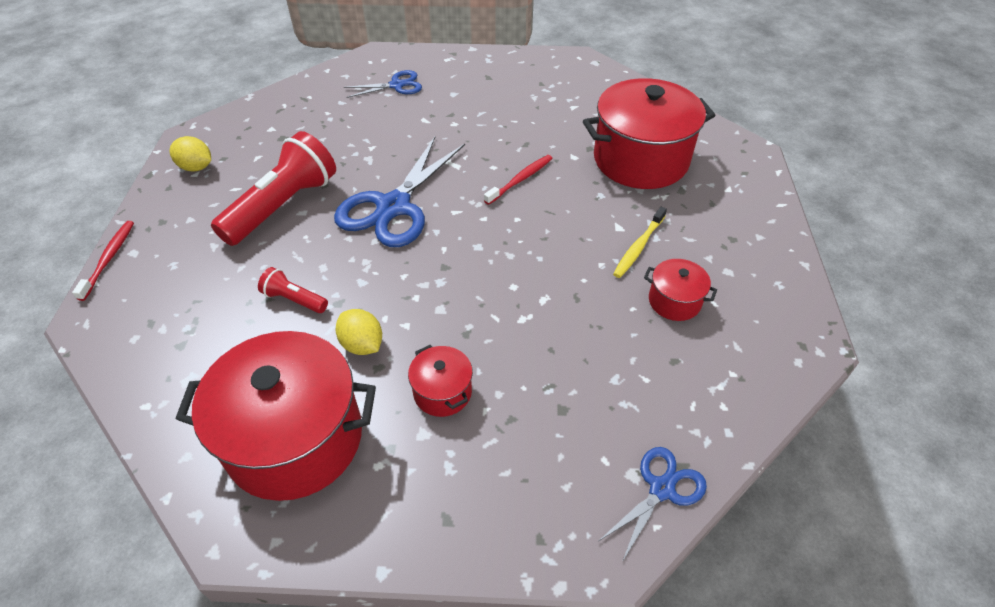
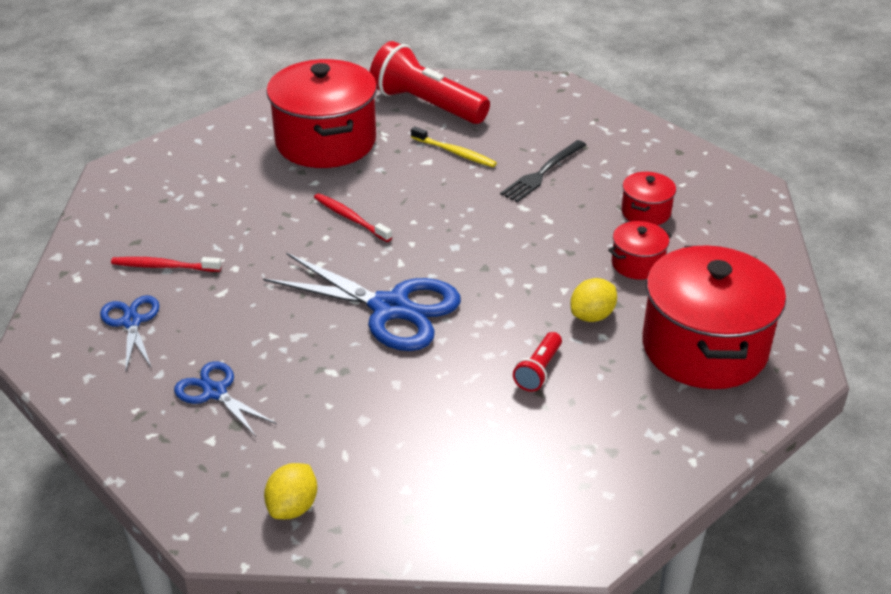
camera: 90 degrees left, 10 degrees down
red toothbrush [72,221,134,301] -> red toothbrush moved to [111,257,222,272]
red flashlight [211,131,336,246] -> red flashlight moved to [370,41,490,124]
blue scissors [599,447,707,562] -> blue scissors moved to [174,361,277,437]
red pot [644,259,717,321] -> red pot moved to [621,172,676,225]
none -> black fork [500,140,586,202]

